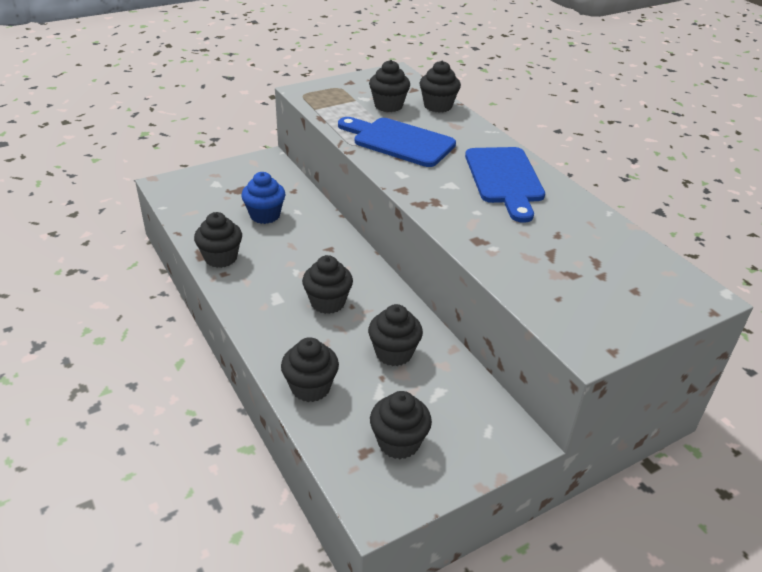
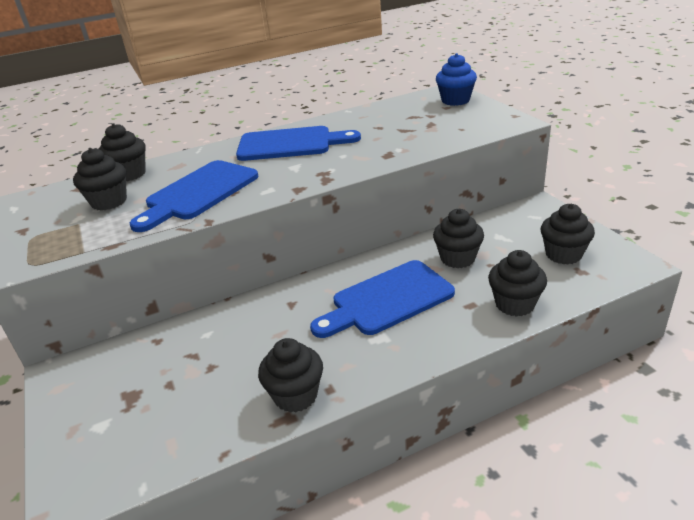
camera: 80 degrees left, 5 degrees down
blue cupcake [241,172,286,224] -> blue cupcake moved to [436,53,477,106]
black cupcake [302,255,353,314] -> blue cutting board [310,260,455,338]

